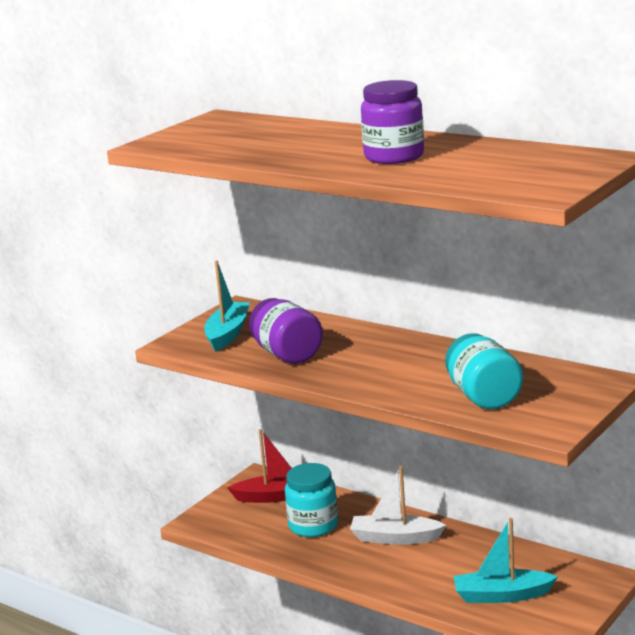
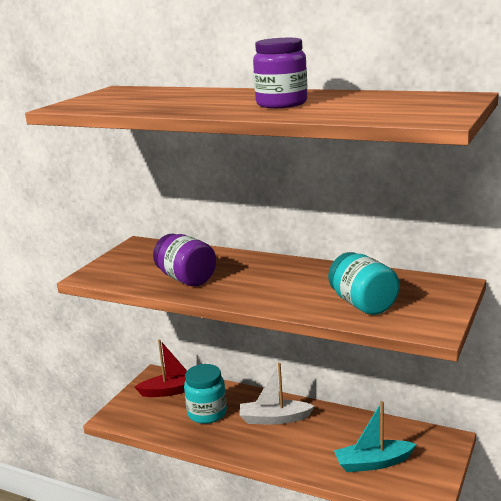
camera: 10 degrees left, 0 degrees up
turquoise boat [204,261,250,352] -> none

